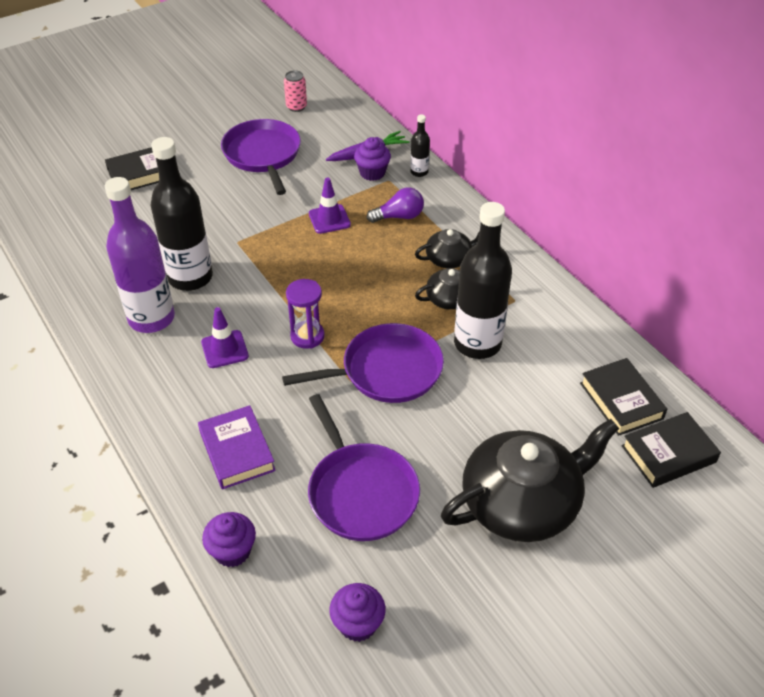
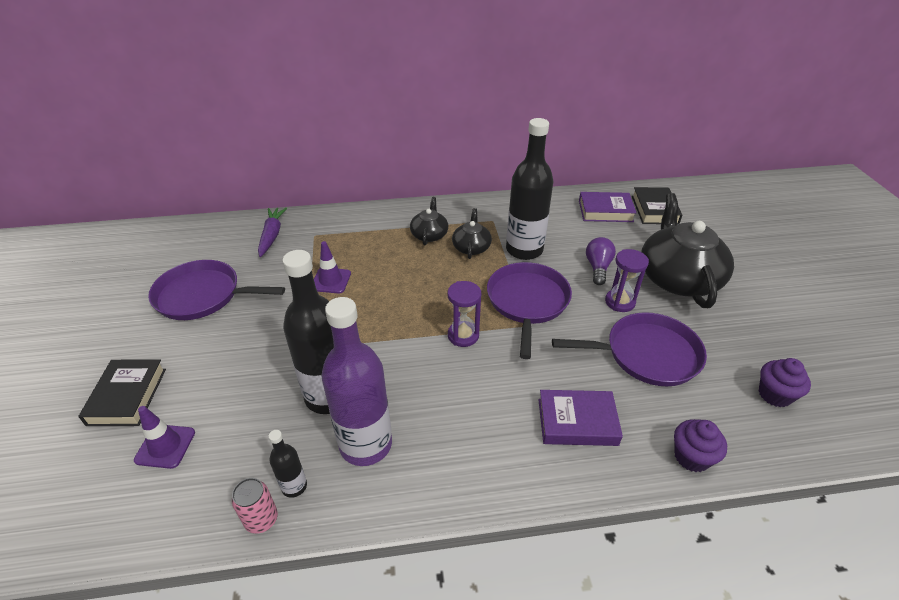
camera: 65 degrees left, 5 degrees down
purple traffic cone [201,307,249,368] -> purple traffic cone moved to [134,406,195,469]
pink can [284,70,307,112] -> pink can moved to [232,478,278,534]
purple cupcake [354,137,391,181] -> none
purple light bulb [367,187,424,223] -> purple light bulb moved to [586,237,616,285]
black bottle [410,114,430,177] -> black bottle moved to [268,430,307,498]
black book [580,358,667,436] -> purple book [579,192,636,222]
none -> purple hourglass [605,249,649,312]

